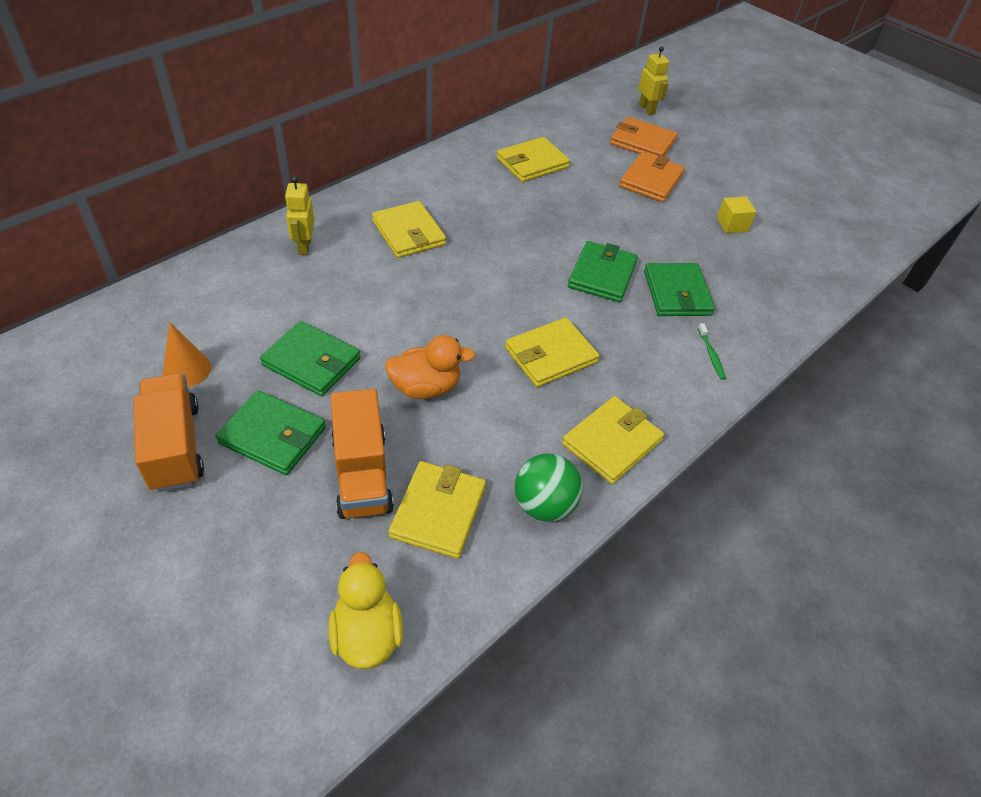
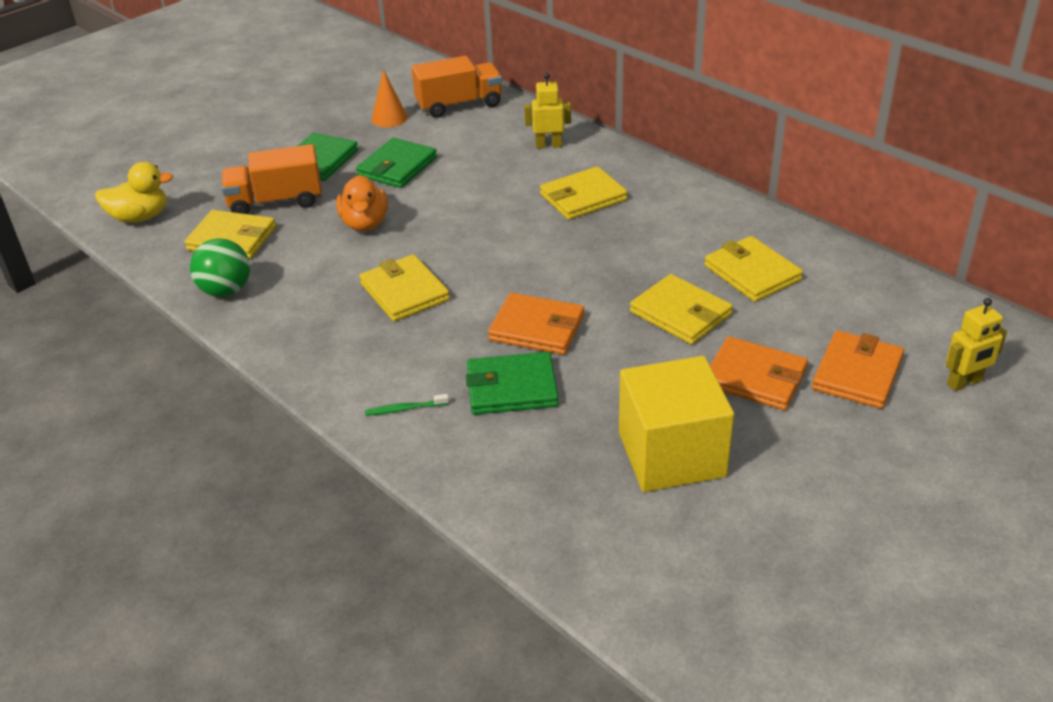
camera: 95 degrees right, 10 degrees down
orange truck [133,373,204,492] -> orange truck moved to [411,56,502,118]
yellow wallet [562,396,664,484] -> yellow wallet moved to [630,274,733,344]
green wallet [568,241,638,302] -> orange wallet [488,293,584,355]
yellow cube [717,197,756,233] -> yellow cube [619,356,734,492], size x2.35

